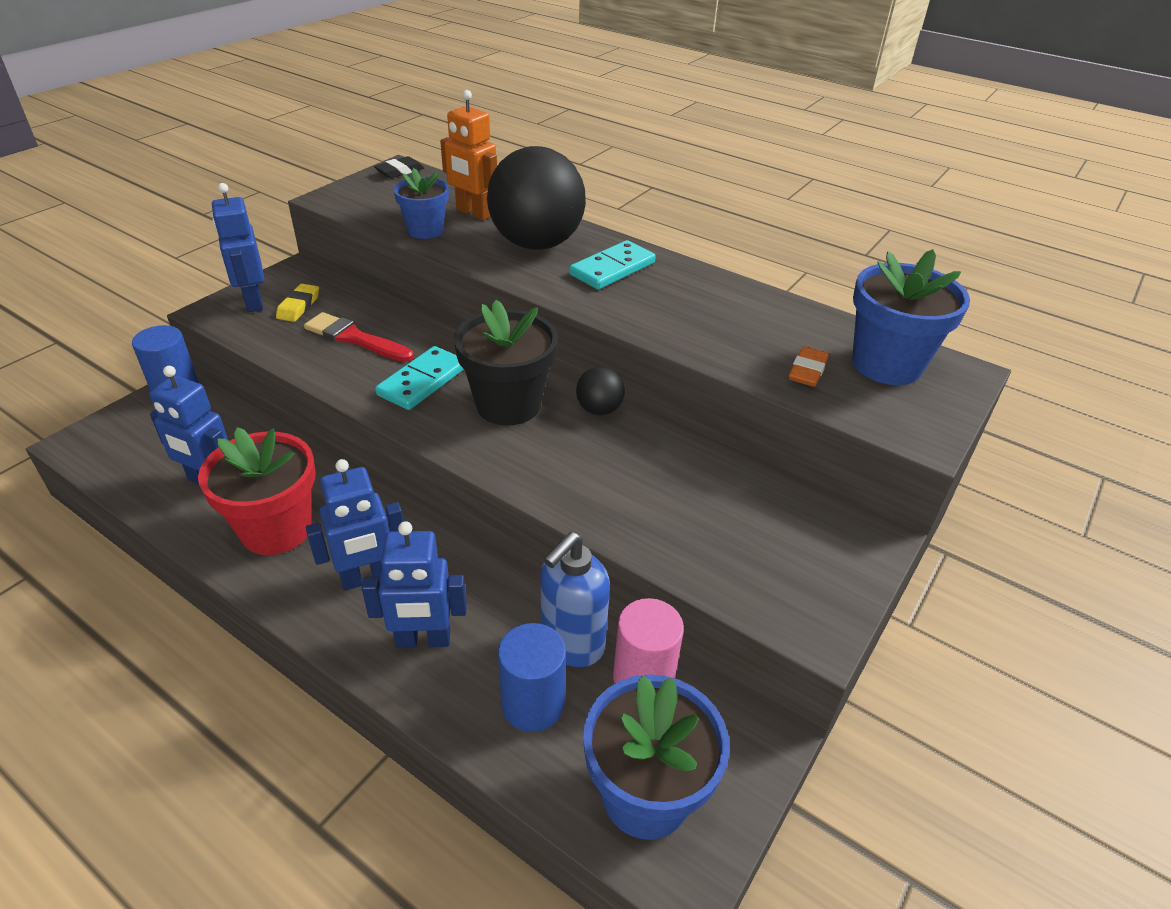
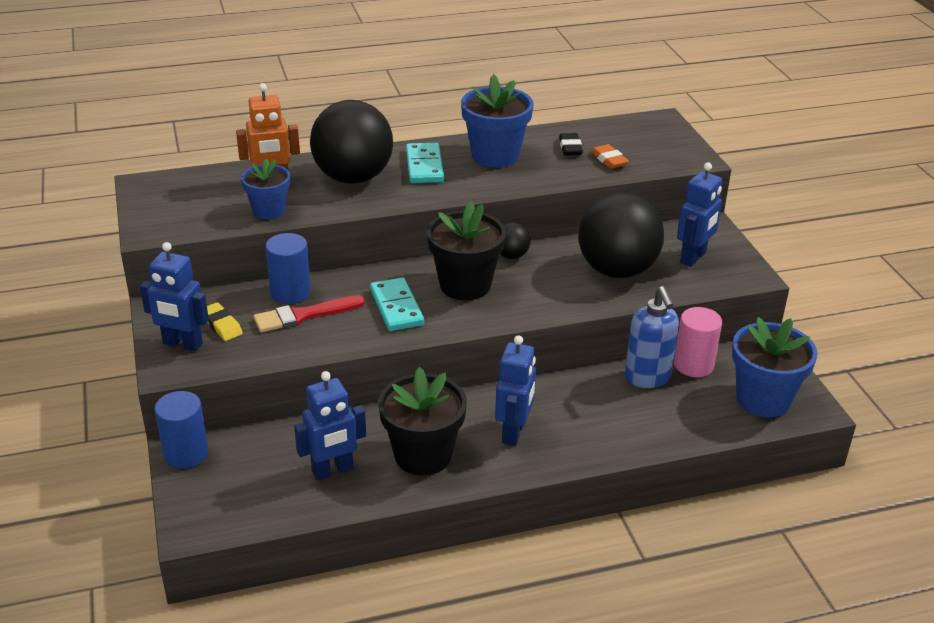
camera: 50 degrees left, 5 degrees down
red flower pot [198,427,316,555] -> black flower pot [378,367,467,476]
blue robot [362,521,467,648] -> blue robot moved to [677,162,723,267]
black eraser [374,156,424,178] -> black eraser moved to [559,133,583,155]
blue cylinder [498,623,566,732] -> blue cylinder moved to [266,233,311,304]
blue flower pot [852,249,970,385] -> blue flower pot moved to [461,74,534,168]
none -> black ball [578,193,664,278]

